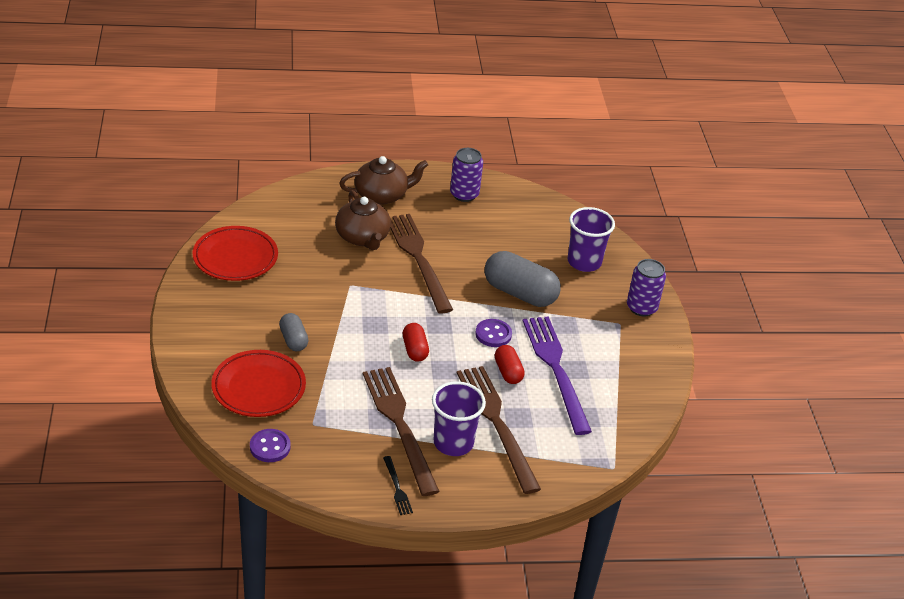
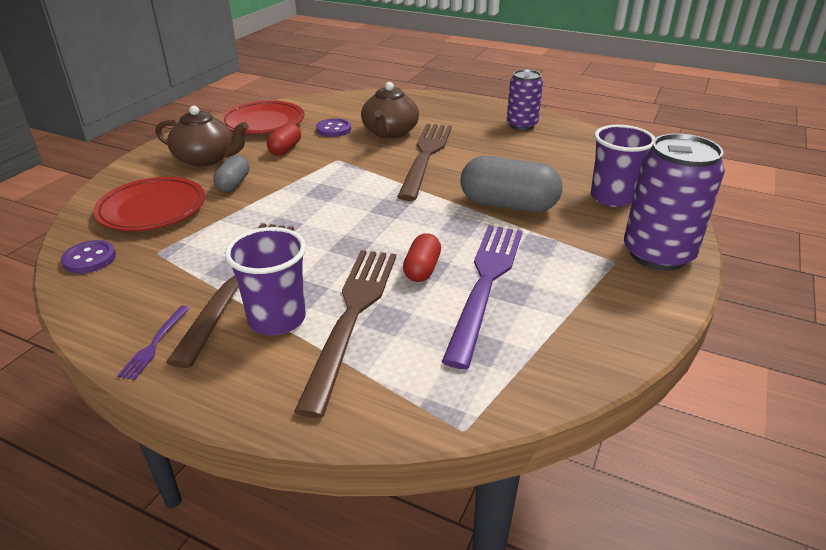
camera: 35 degrees right, 5 degrees down
brown teapot [339,156,428,205] -> brown teapot moved to [155,106,249,167]
black fork [383,456,413,515] -> purple fork [117,306,189,380]
red capsule [403,323,429,362] -> red capsule moved to [267,123,301,155]
purple button [475,319,512,347] -> purple button moved to [316,118,351,137]
grey capsule [484,251,561,307] -> grey capsule turned 45 degrees counterclockwise [460,156,562,212]
purple can [627,259,666,317] -> purple can [624,133,725,271], size x1.59

